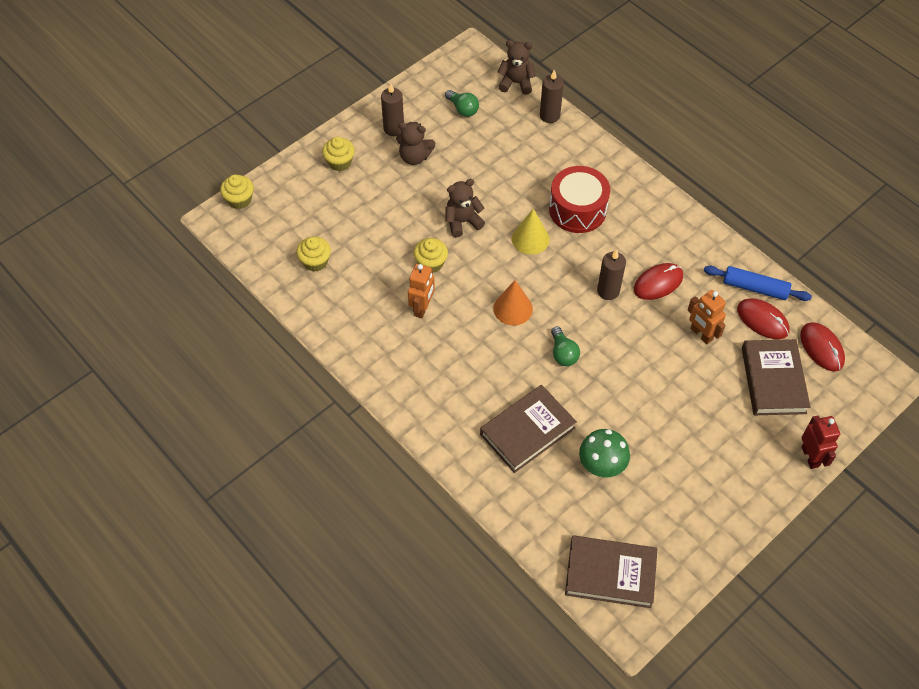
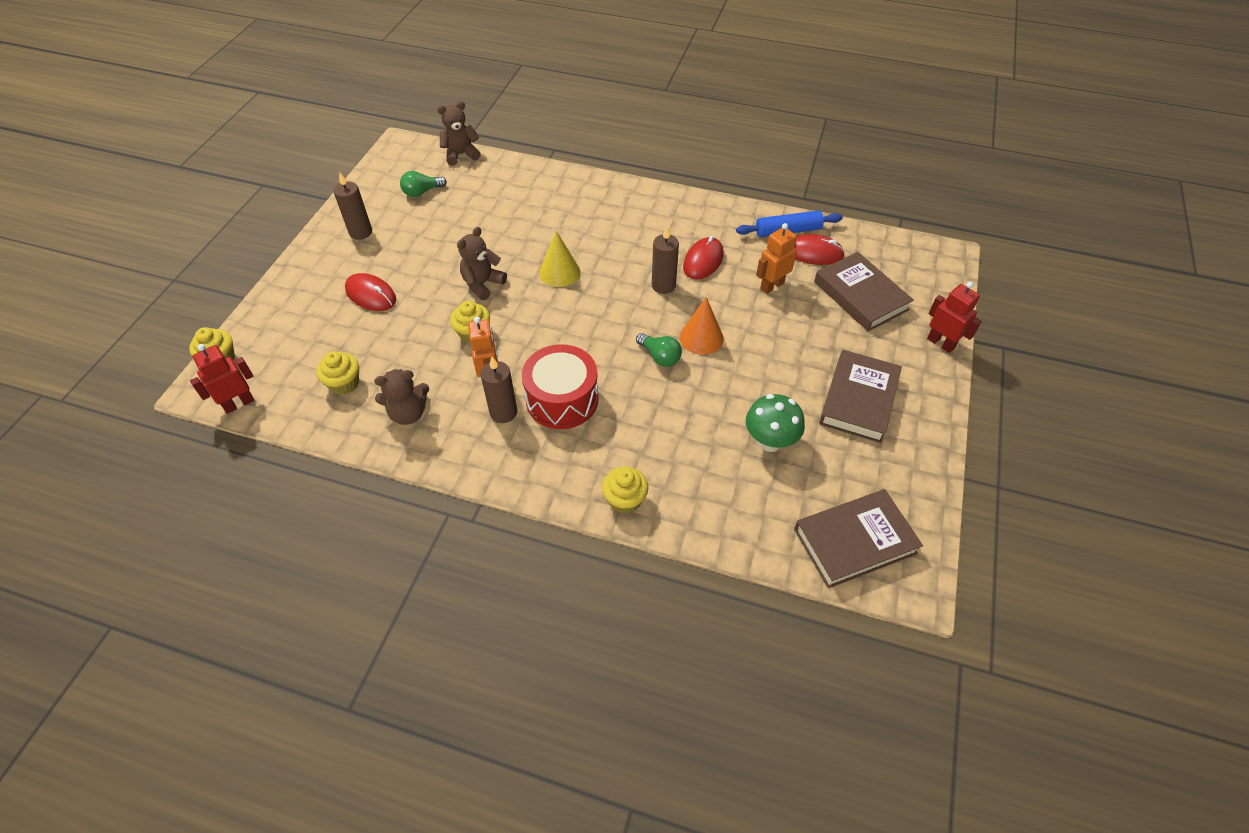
camera: 30 degrees left, 5 degrees down
yellow cupcake [322,137,355,171] -> yellow cupcake moved to [602,467,648,514]
brown teddy bear [396,122,435,165] -> brown teddy bear moved to [374,369,429,425]
green light bulb [445,90,479,117] -> green light bulb turned 135 degrees clockwise [400,171,447,197]
brown book [480,385,577,473] -> brown book moved to [819,350,902,443]
orange cone [493,280,533,325] -> orange cone moved to [679,297,724,355]
brown candle [540,70,564,123] -> brown candle moved to [480,357,517,423]
red drum [549,166,610,233] -> red drum moved to [522,344,599,429]
orange robot [687,290,726,344] -> orange robot turned 120 degrees clockwise [756,223,797,294]
red mouse [800,322,845,372] -> red mouse moved to [345,273,396,311]
none -> red robot [190,344,255,414]

